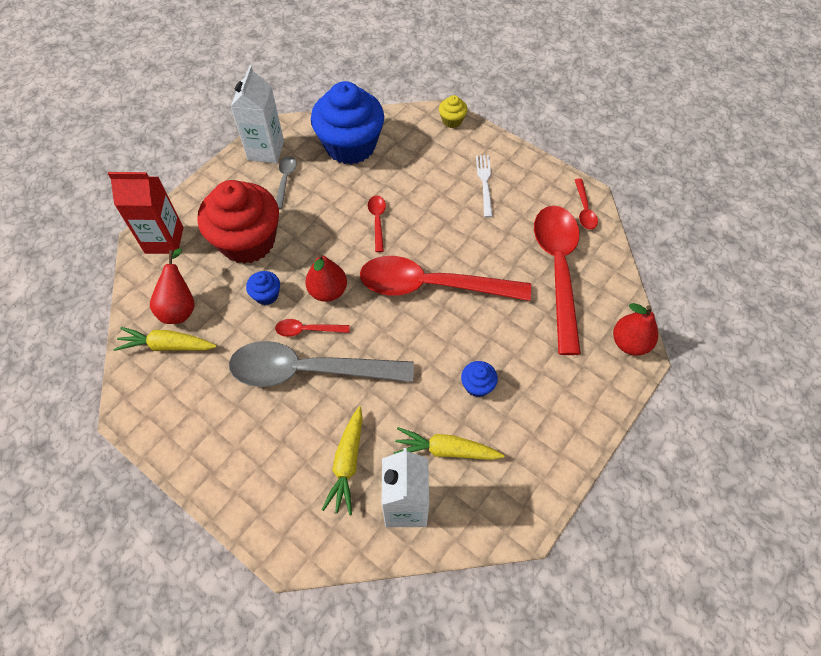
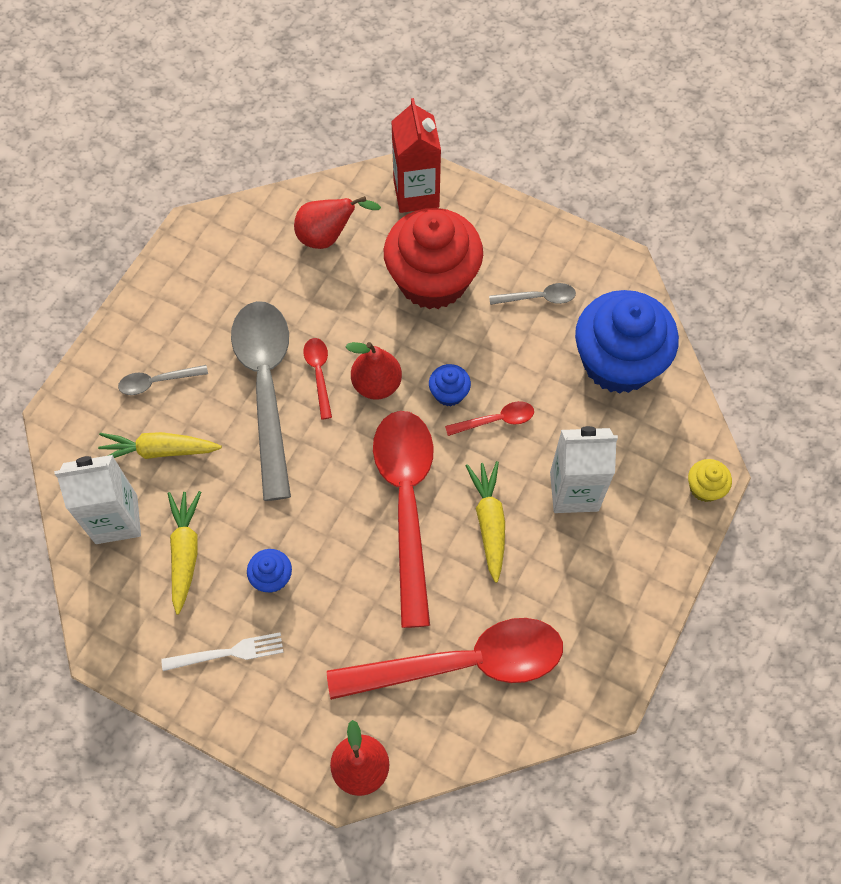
camera: 80 degrees right, 5 degrees up
yellow carrot [113,327,217,351] -> yellow carrot moved to [466,461,505,583]
white carton [231,65,284,163] -> white carton moved to [550,426,618,513]
blue cupcake [246,271,280,305] -> blue cupcake moved to [429,364,471,406]
white fork [476,155,493,218] -> white fork moved to [161,632,284,671]
red spoon [575,179,598,230] -> none
none -> grey spoon [118,365,208,395]

